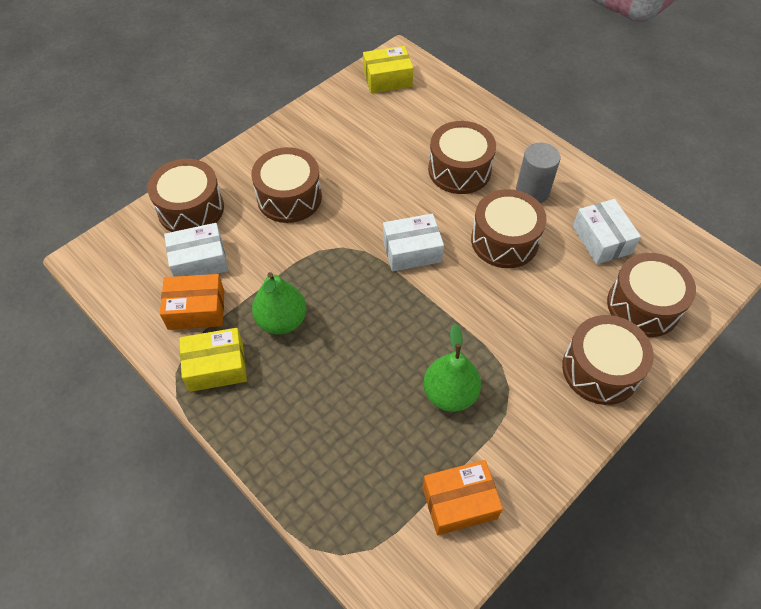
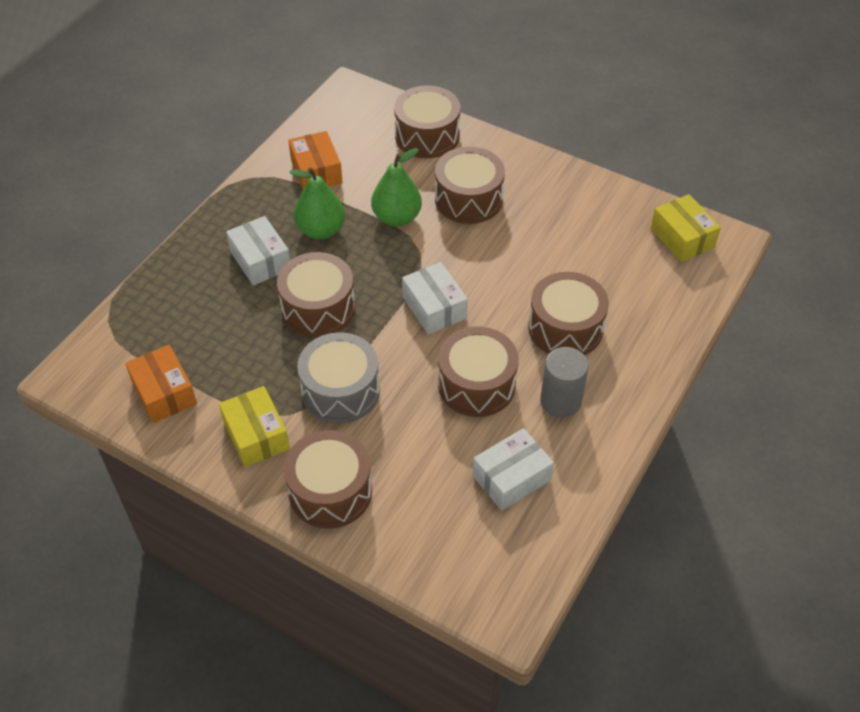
camera: 75 degrees right, 5 degrees down
white box [164,223,228,277] -> white box moved to [226,216,290,285]
yellow box [180,328,247,392] -> yellow box moved to [219,386,290,467]
green pear [423,324,481,412] -> green pear moved to [371,148,422,227]
brown drum [607,253,696,337] -> brown drum moved to [277,252,355,337]
none -> grey drum [297,332,380,423]

